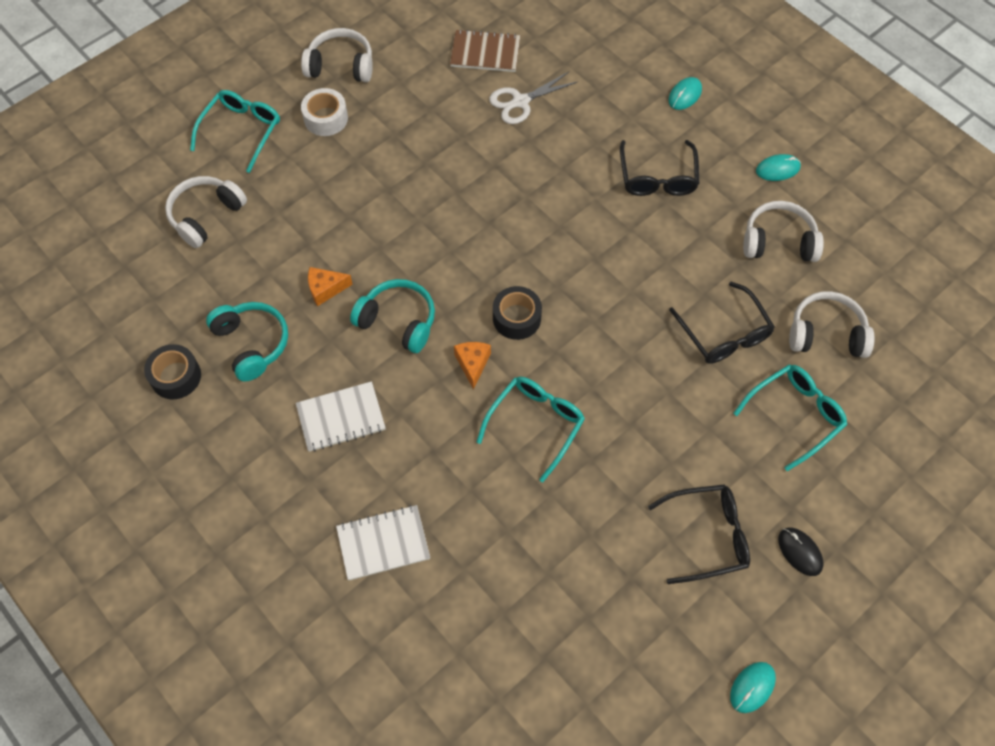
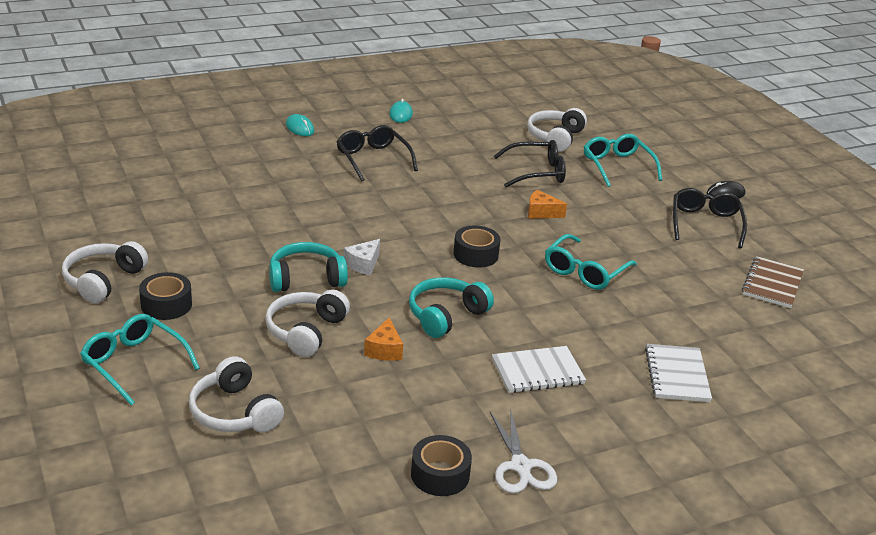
camera: 75 degrees left, 30 degrees down
turquoise headphones [206,302,288,382] -> turquoise headphones moved to [269,242,348,292]
white notebook [296,381,386,452] -> white notebook turned 75 degrees clockwise [492,346,586,393]
white tape [301,88,348,136] -> black tape [139,272,192,320]
brown notebook [450,29,520,72] -> brown notebook moved to [742,256,804,308]
orange cheese [454,342,491,390] -> orange cheese moved to [528,190,567,219]
turquoise glasses [477,377,585,482] -> turquoise glasses turned 105 degrees counterclockwise [545,234,637,290]
white scissors [489,72,577,124] -> white scissors moved to [490,408,557,493]
black glasses [620,140,700,196] -> black glasses turned 135 degrees counterclockwise [337,125,418,181]
turquoise mouse [730,662,776,713] -> none
white headphones [743,201,824,262] -> white headphones moved to [265,290,350,357]
none -> white cheese [344,239,380,276]

